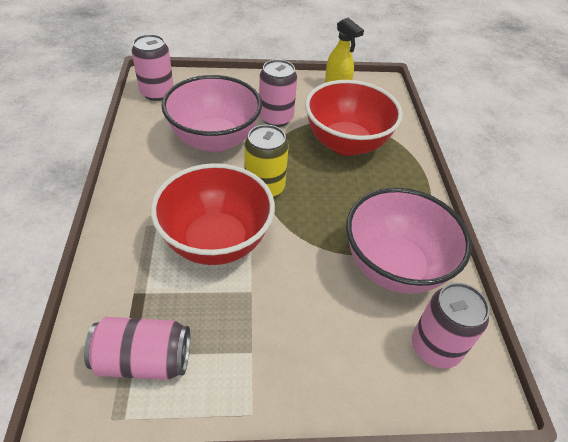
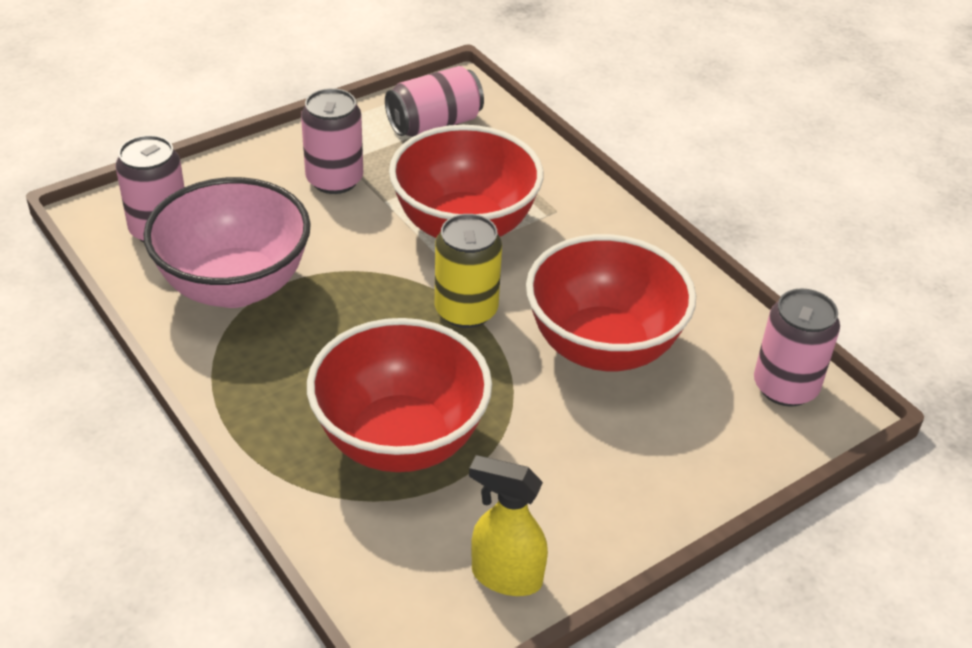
camera: 150 degrees right, 5 degrees down
pink bowl [161,75,262,152] -> red bowl [526,234,696,371]
pink can [259,59,297,127] -> pink can moved to [301,88,363,194]

